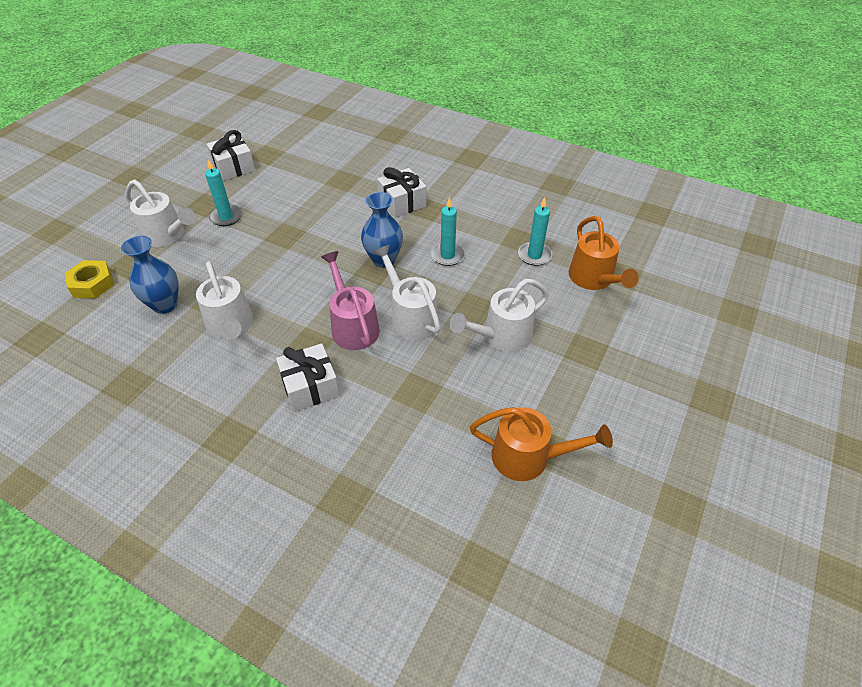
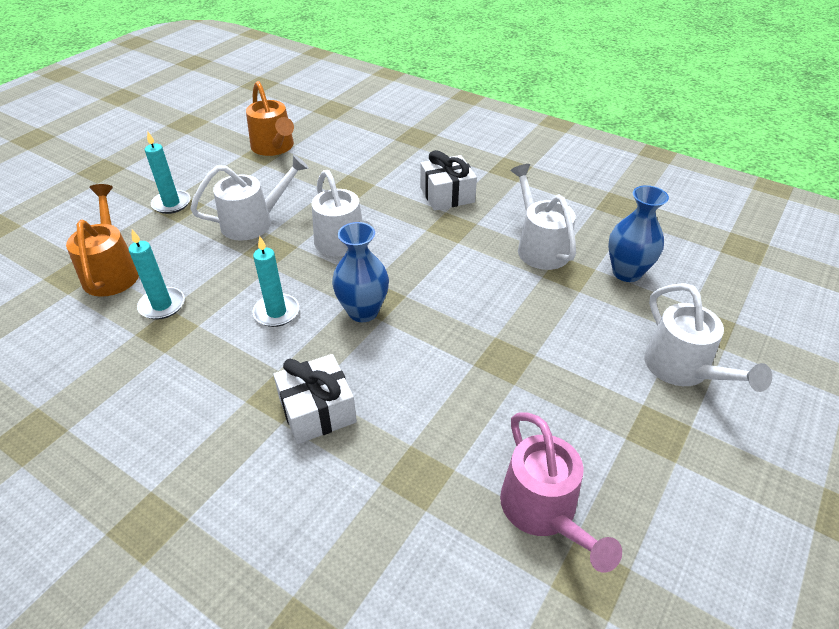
camera: 175 degrees left, 5 degrees down
yellow nut [64,260,115,299] -> none
white watering can [125,180,195,247] -> white watering can turned 150 degrees counterclockwise [644,283,772,392]
turquoise candle [205,160,242,226] -> turquoise candle moved to [145,132,190,214]
white gift [206,130,255,181] -> none
pink watering can [321,251,380,350] -> pink watering can moved to [500,412,622,573]
orange watering can [470,407,613,481] -> orange watering can turned 135 degrees counterclockwise [246,81,294,156]

